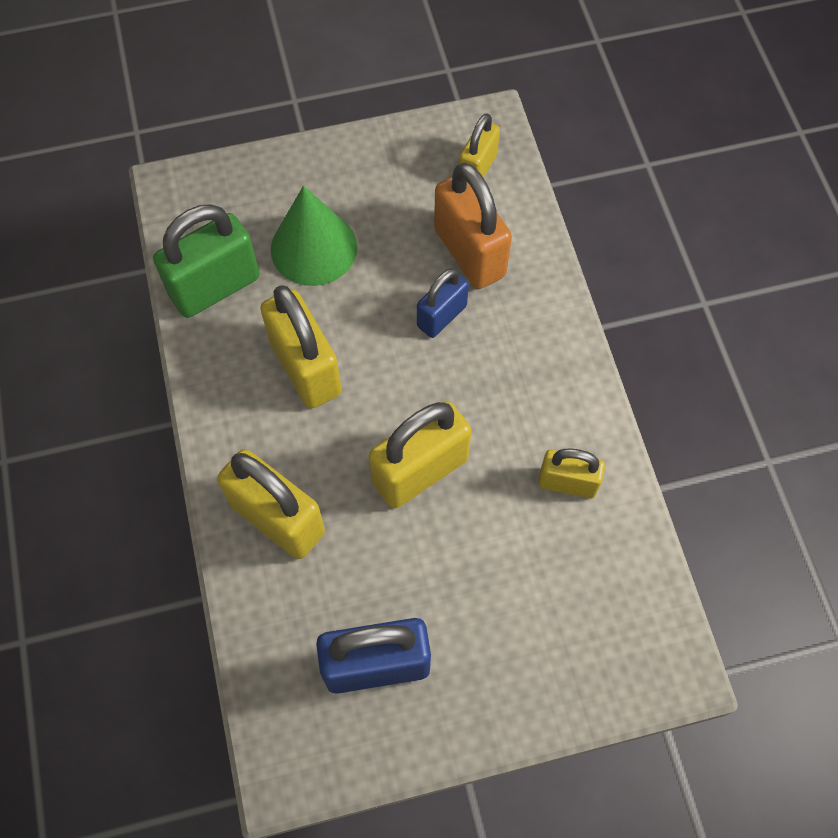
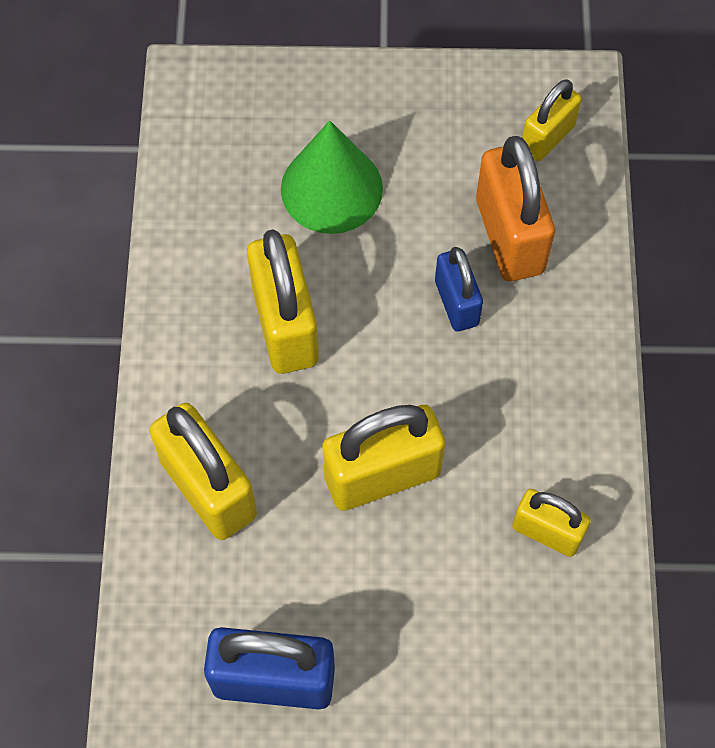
camera: 15 degrees right, 0 degrees up
green padlock [153,204,260,318] -> none
blue padlock [417,268,469,338] -> blue padlock turned 75 degrees counterclockwise [435,247,483,332]

